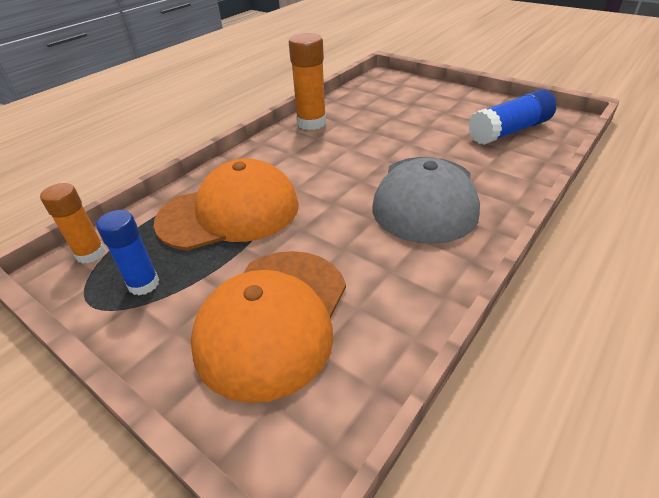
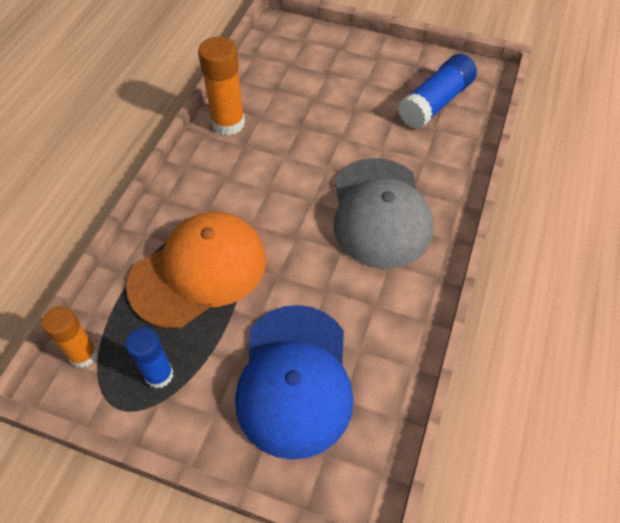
camera: 20 degrees left, 15 degrees up
orange cap [191,251,346,403] -> blue cap [235,305,354,460]

